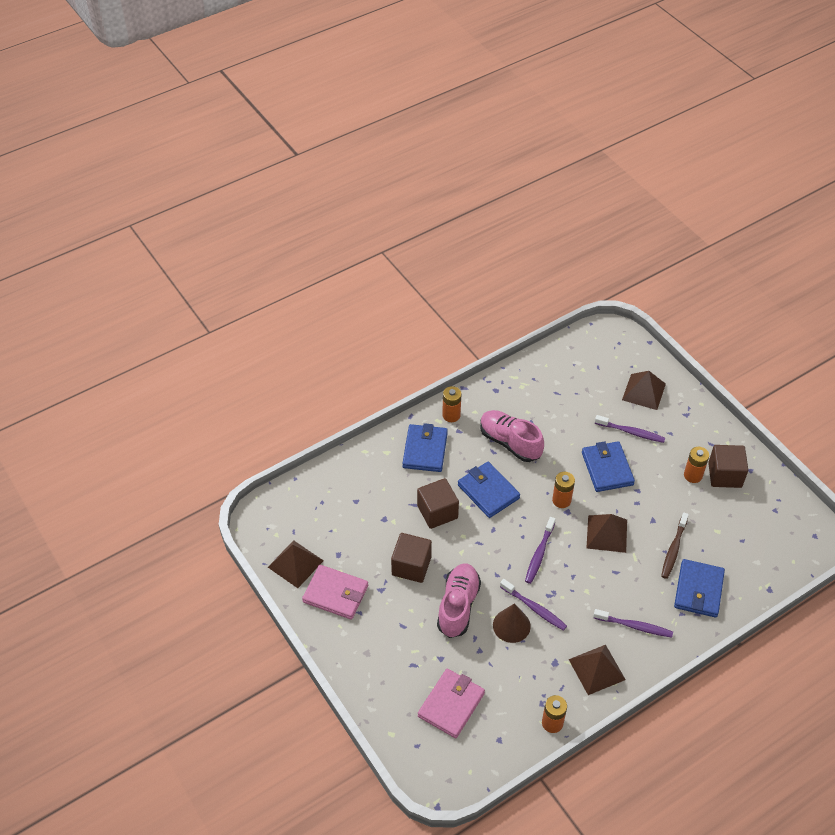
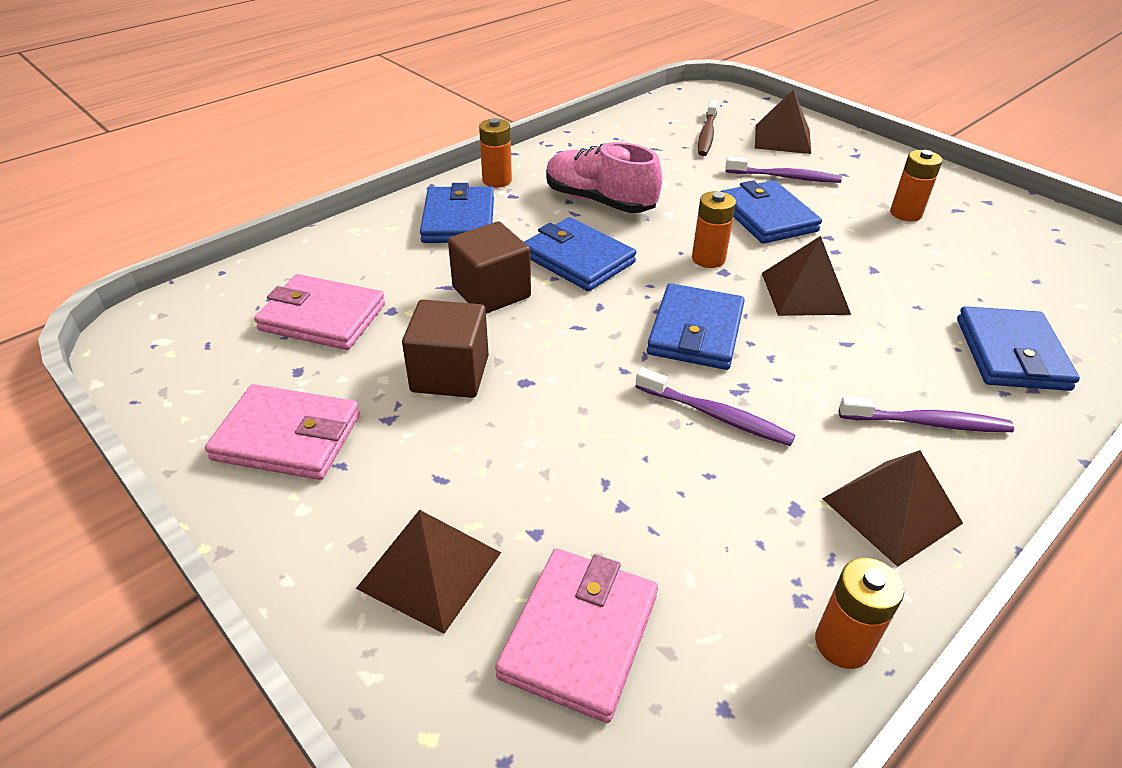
camera: 10 degrees left, 10 degrees down
brown pyramid [268,540,324,588] -> brown pyramid moved to [356,510,501,634]
pink shoe [437,564,481,638] -> none
brown cone [493,603,531,643] -> none
purple toothbrush [525,517,555,584] -> blue wallet [647,283,745,370]
brown toothbrush [661,512,689,579] -> brown toothbrush moved to [698,100,718,156]
brown cube [708,445,748,488] -> none
none -> pink wallet [254,274,385,350]

